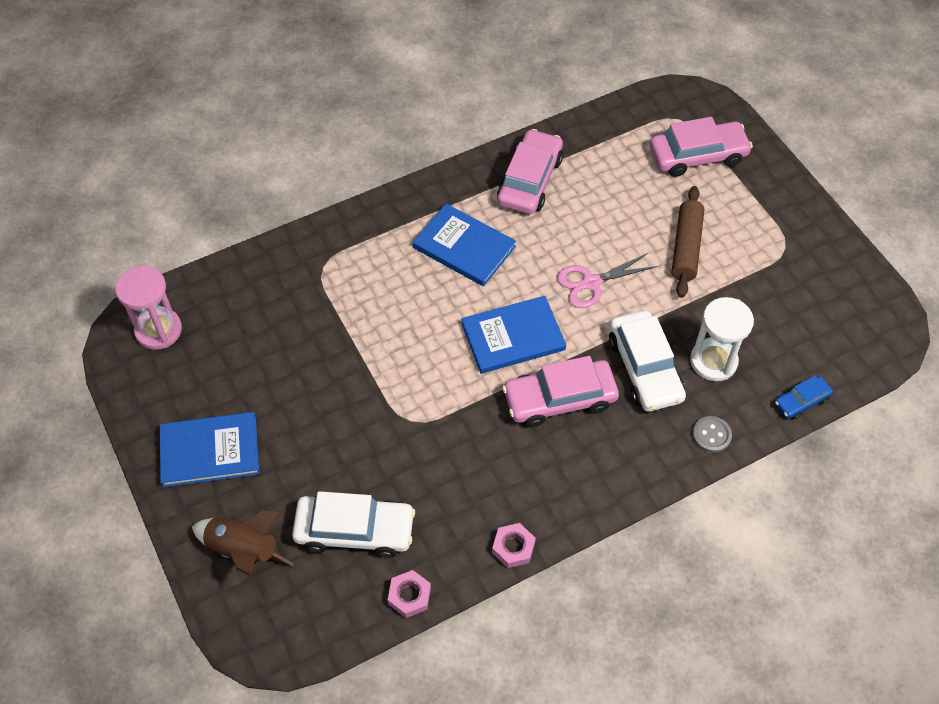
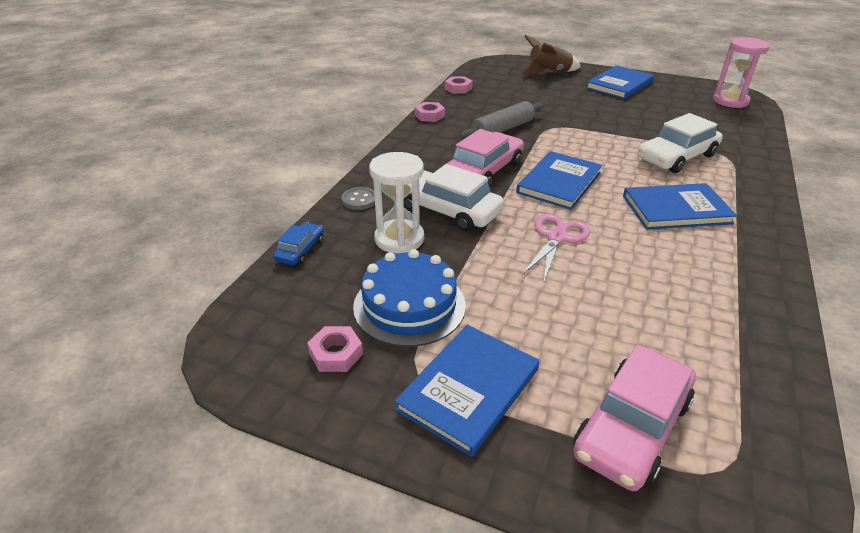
camera: 140 degrees right, 20 degrees down
white car [292,491,415,558] -> white car moved to [638,113,723,173]
pink car [497,129,563,214] -> none
brown rolling pin [672,186,704,298] -> none
none -> pink nut [307,326,363,372]
none -> blue cake [353,249,466,347]
none -> blue book [394,325,539,457]
none -> grey rolling pin [460,101,544,139]

